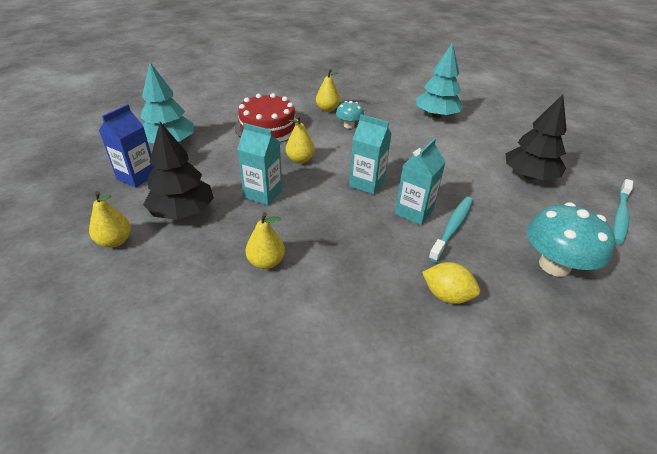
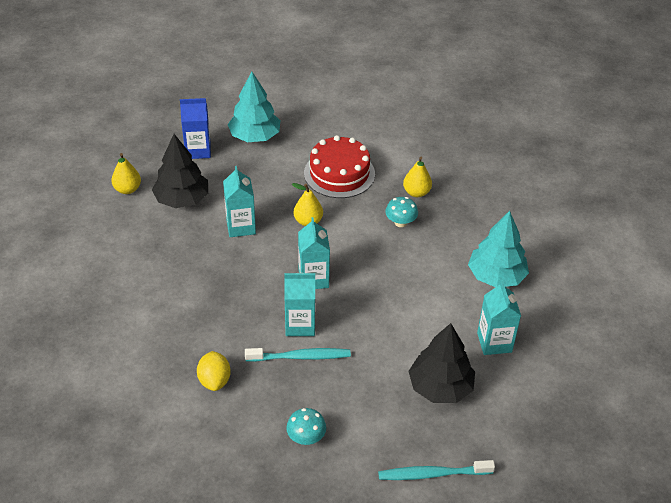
camera: 55 degrees right, 5 degrees up
yellow pear [246,212,285,269] -> none
turquoise mushroom [527,202,615,277] -> turquoise mushroom [286,408,326,445], size x0.55
none -> turquoise carton [477,280,521,355]

